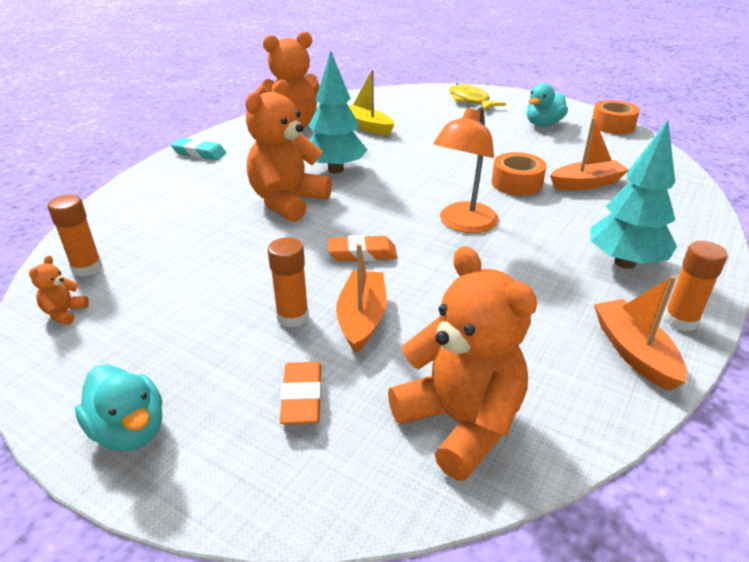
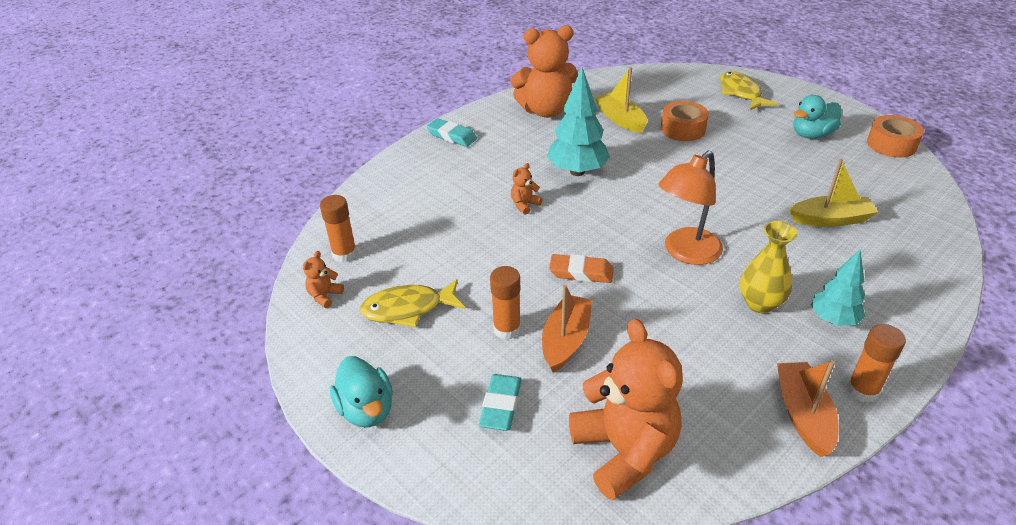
camera: 15 degrees right, 5 degrees up
orange teddy bear [245,80,332,222] -> orange teddy bear [511,163,543,215], size x0.41
orange eraser [280,362,322,425] -> turquoise eraser [479,374,522,431]
orange tape [491,152,547,196] -> orange tape moved to [661,101,709,141]
orange boat [550,117,629,190] -> yellow boat [789,159,878,227]
turquoise tree [591,120,677,269] -> turquoise tree [811,249,866,326], size x0.64
none -> yellow fish [360,279,465,328]
none -> yellow vase [740,221,798,313]

